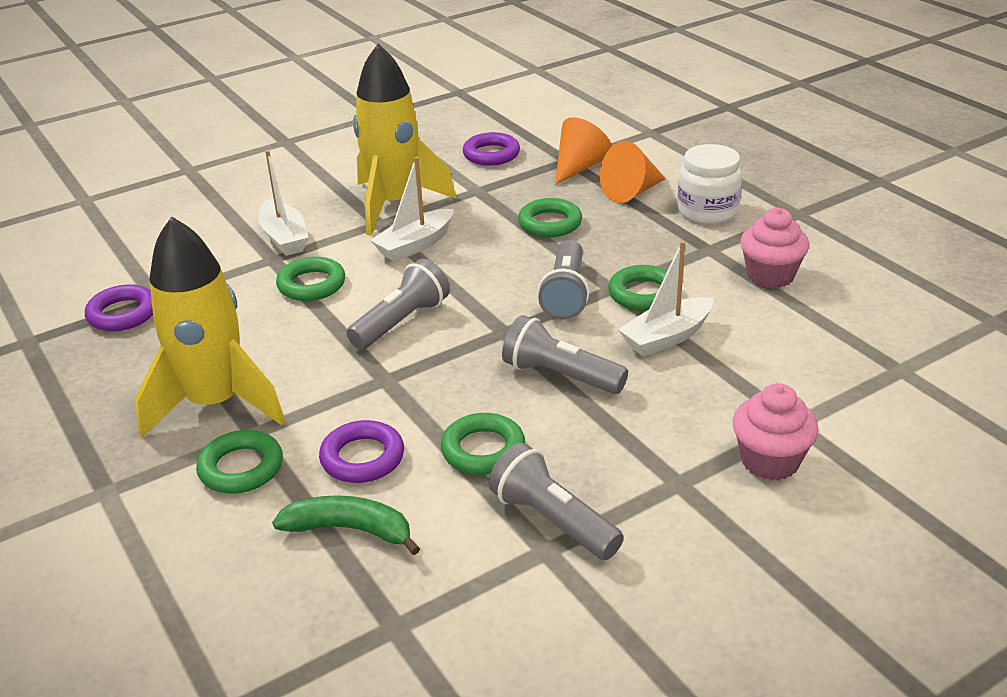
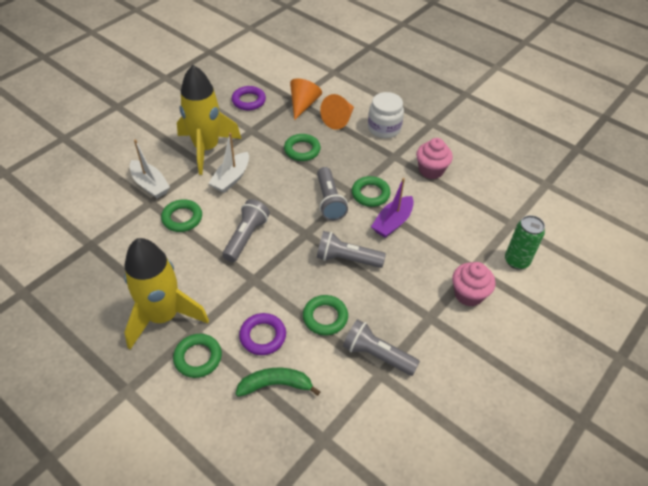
camera: 20 degrees left, 15 degrees up
purple ring [85,284,153,331] -> none
white boat [618,241,713,357] -> purple boat [371,178,414,238]
none -> green can [505,215,545,269]

